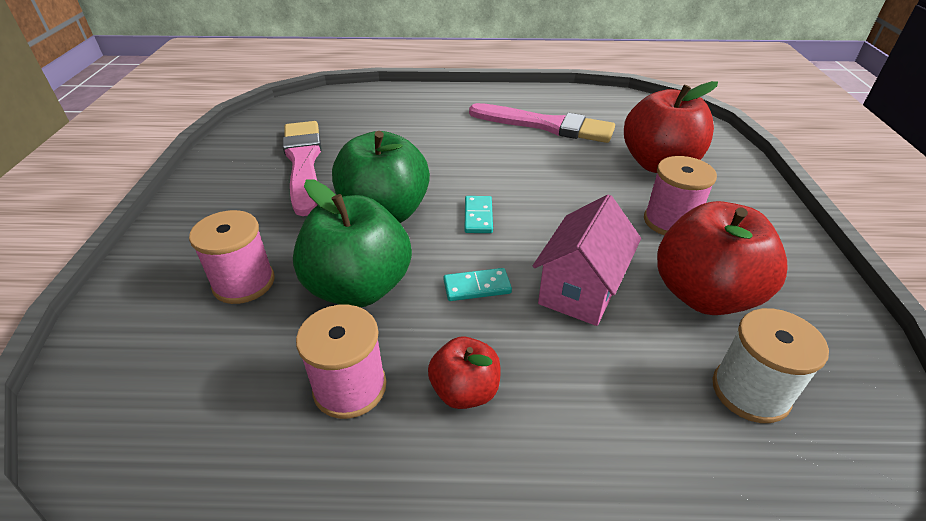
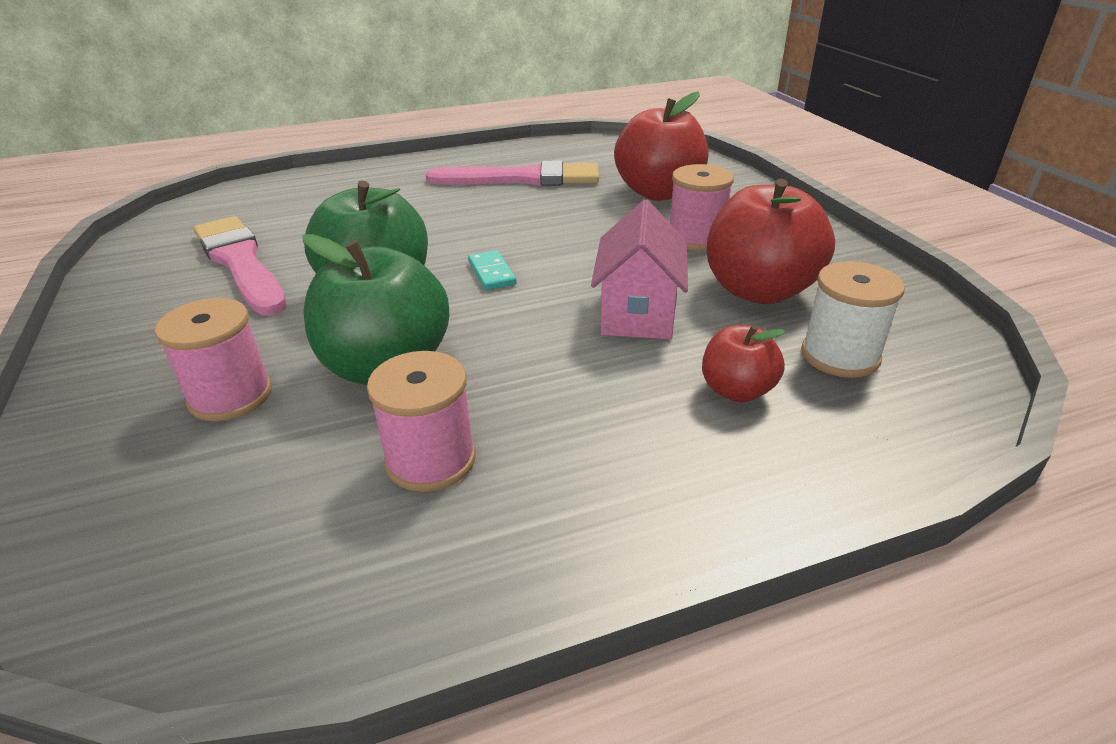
camera: 20 degrees left, 5 degrees down
red apple [428,336,501,409] -> red apple moved to [702,325,786,402]
turquoise domino [443,268,512,301] -> none

